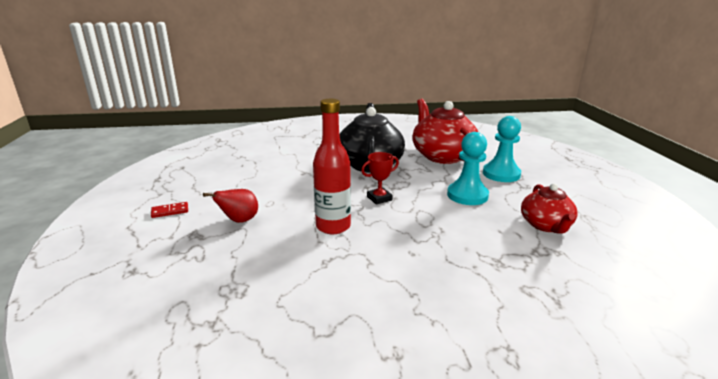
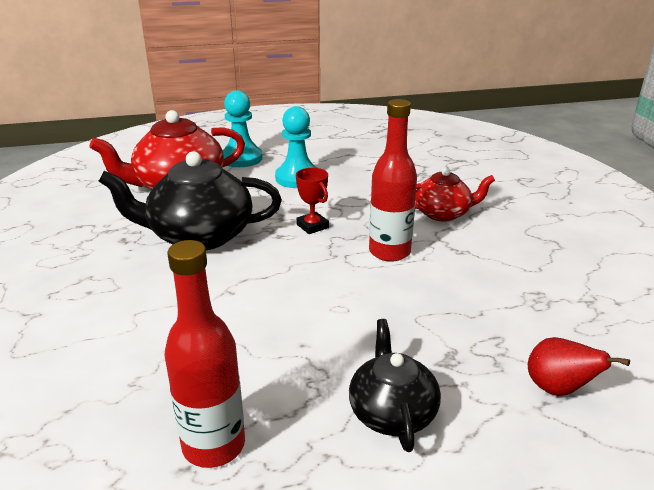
camera: 95 degrees left, 5 degrees up
red domino [151,202,188,218] -> black teapot [349,319,441,452]
red pear [203,189,258,223] -> red pear moved to [528,337,630,396]
red teapot [521,184,578,233] -> red teapot moved to [415,168,495,222]
none -> red bottle [164,240,245,468]

